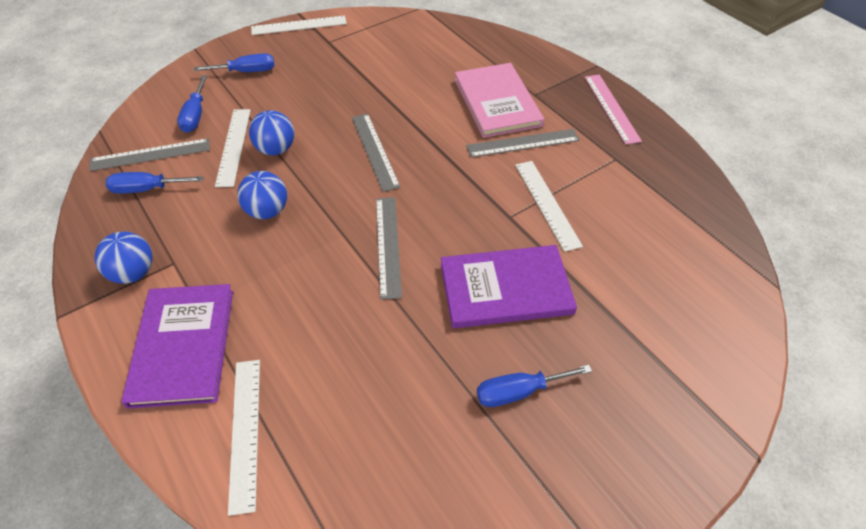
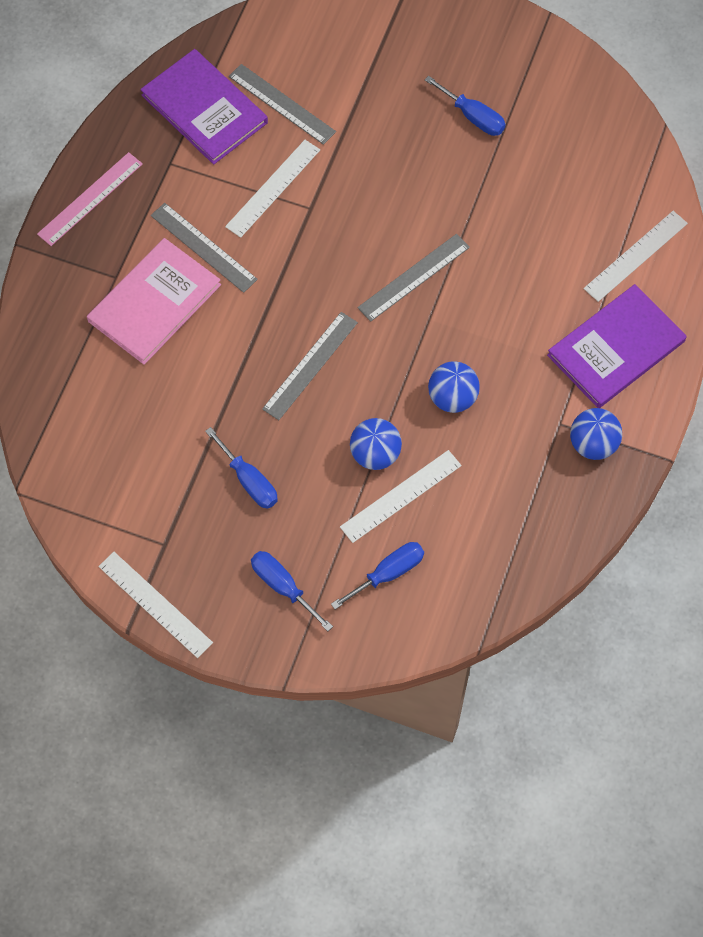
camera: 125 degrees left, 15 degrees up
grey ruler [89,138,210,171] -> grey ruler moved to [229,64,336,145]
blue screwdriver [106,172,203,194] -> blue screwdriver moved to [205,427,278,509]
purple book [441,245,577,328] -> purple book moved to [140,49,268,165]

